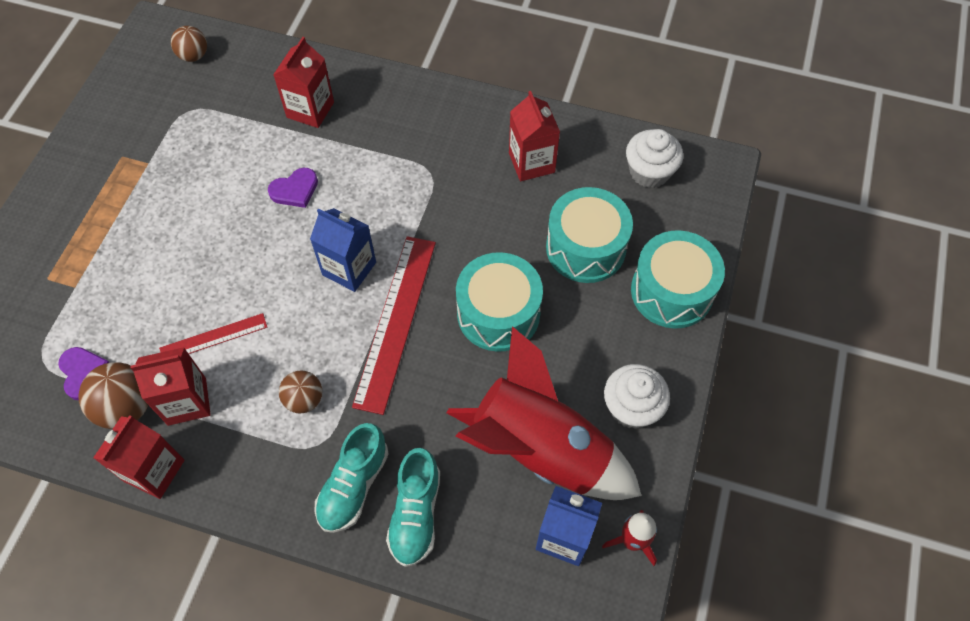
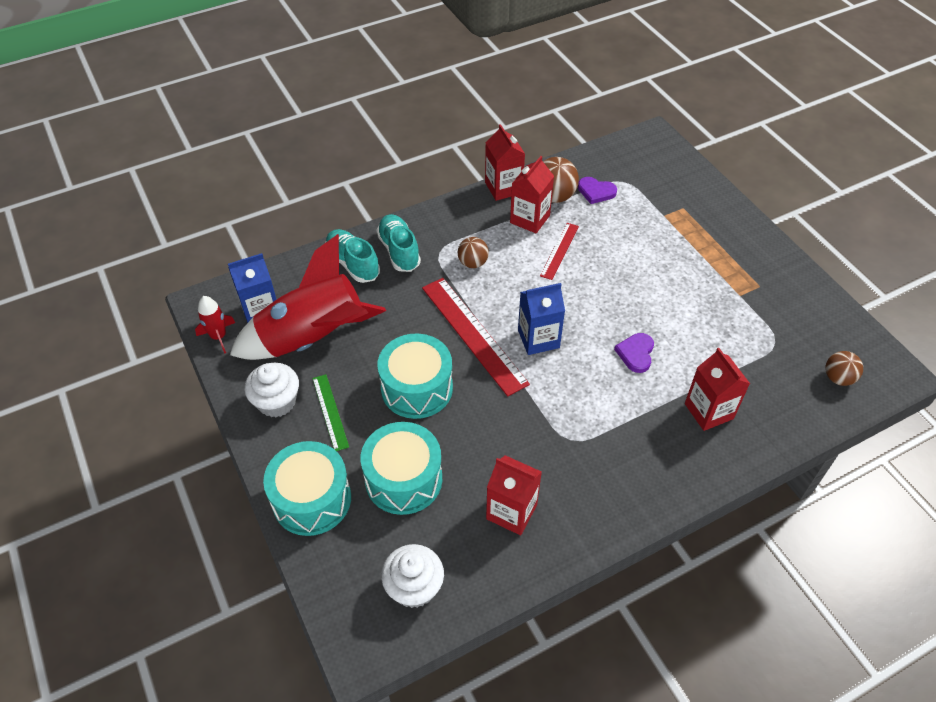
camera: 135 degrees right, 10 degrees down
none -> green ruler [312,374,349,451]

